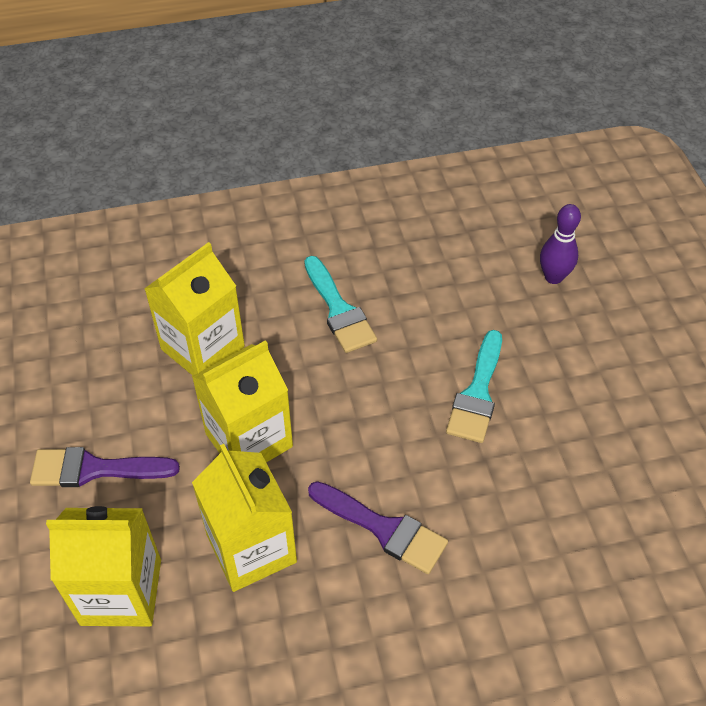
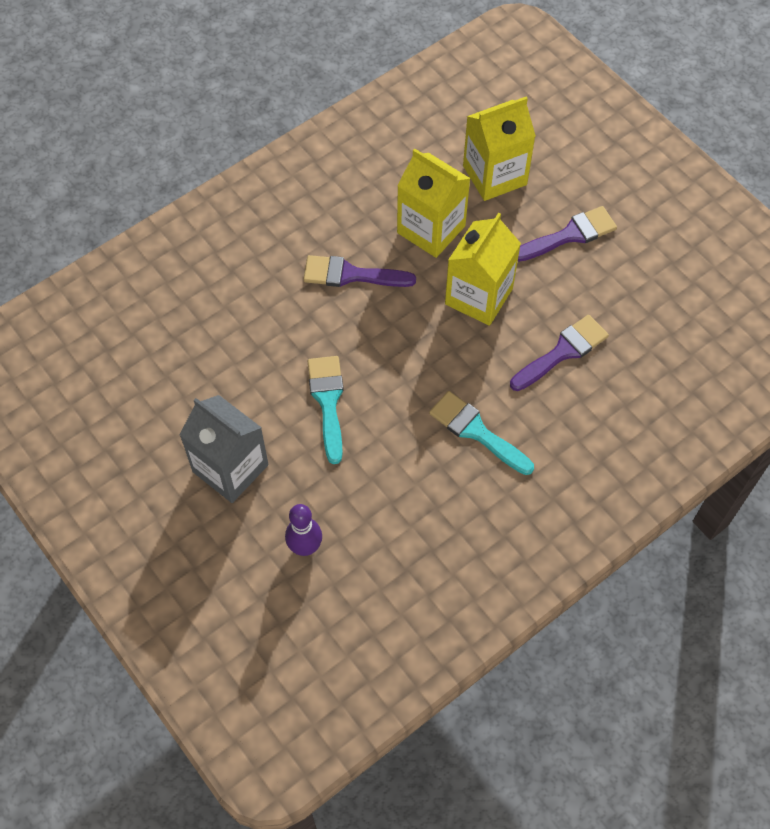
camera: 155 degrees right, 10 degrees up
yellow carton [144,242,245,376] -> purple brush [510,315,609,391]
none -> grey carton [180,395,269,503]

